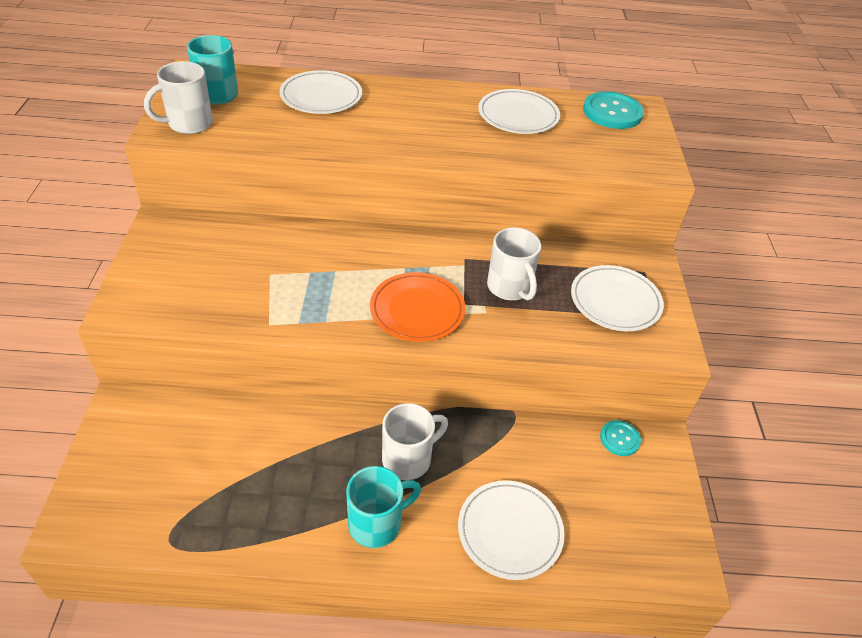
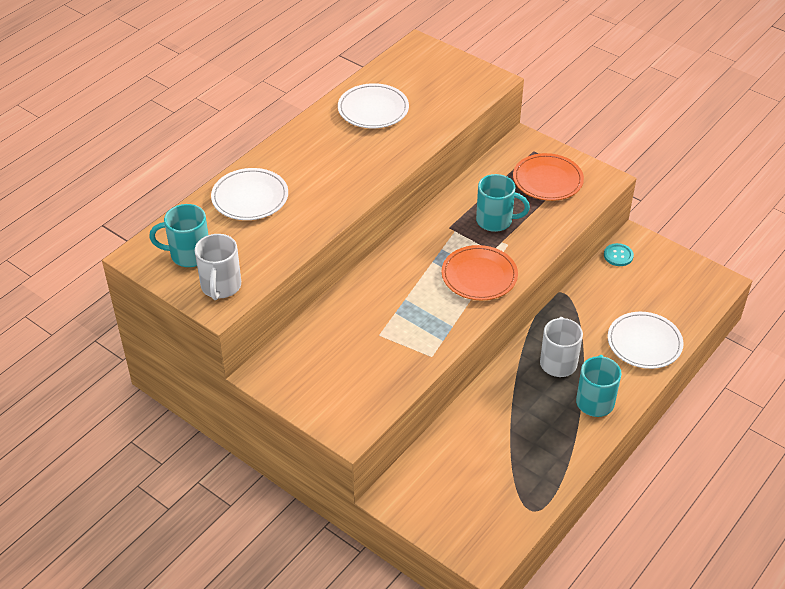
camera: 50 degrees left, 0 degrees up
white mug [487,228,541,300] -> turquoise mug [476,174,530,232]
white plate [571,265,664,331] -> orange plate [513,153,584,201]
turquoise button [583,91,644,129] -> none

